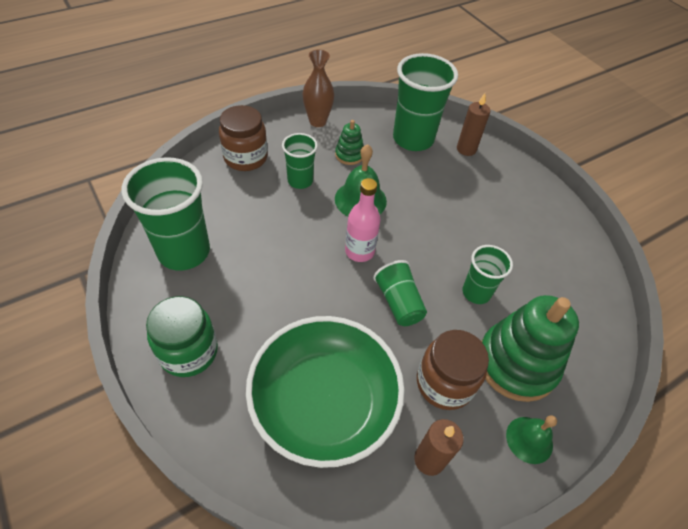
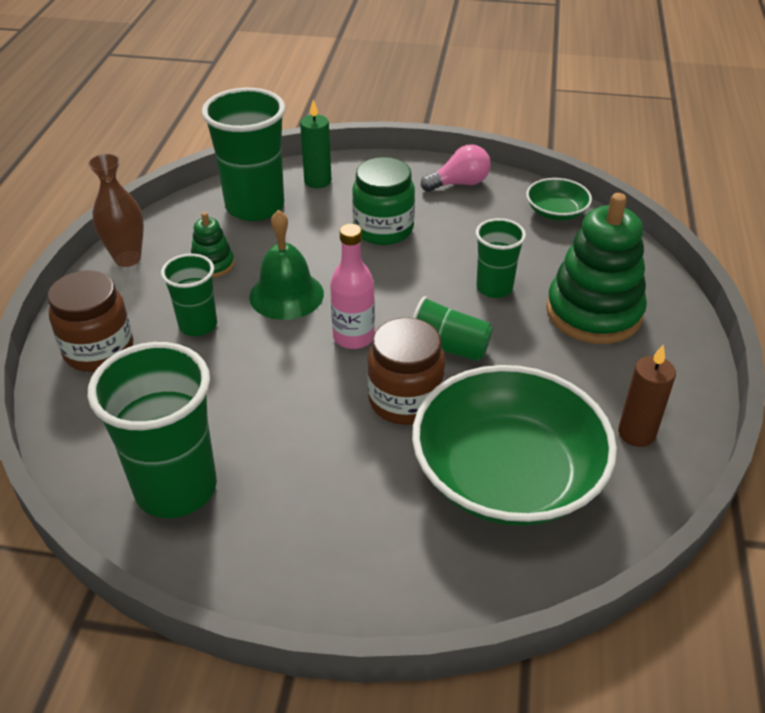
camera: 45 degrees left, 10 degrees down
green jar [146,296,218,377] -> green jar moved to [352,157,415,245]
brown jar [417,330,489,410] -> brown jar moved to [367,318,445,425]
brown candle [457,93,490,156] -> green candle [300,100,331,188]
green bell [506,415,557,464] -> none
none -> pink light bulb [421,144,491,191]
none -> green bowl [526,178,592,221]

